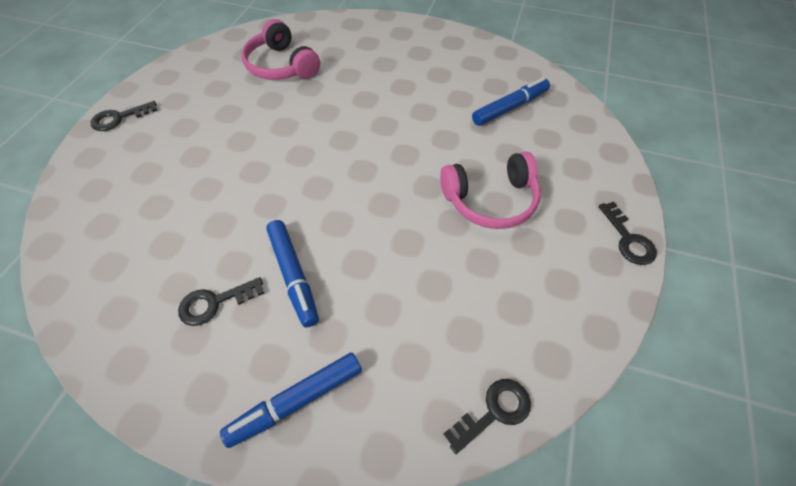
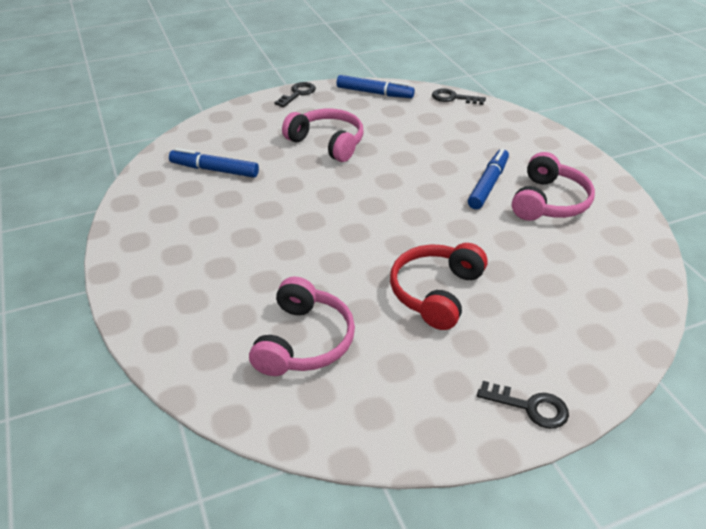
camera: 130 degrees left, 15 degrees down
black key [178,277,265,326] -> pink headphones [512,152,595,221]
blue marker [220,352,362,448] -> blue marker moved to [337,75,415,98]
none -> red headphones [390,243,488,330]

